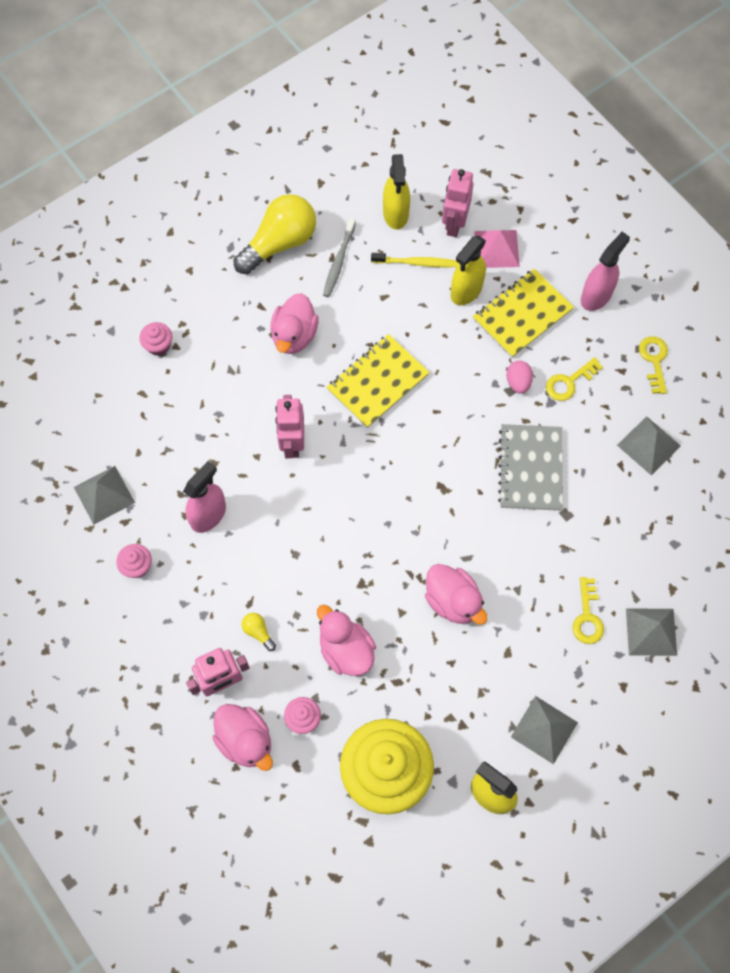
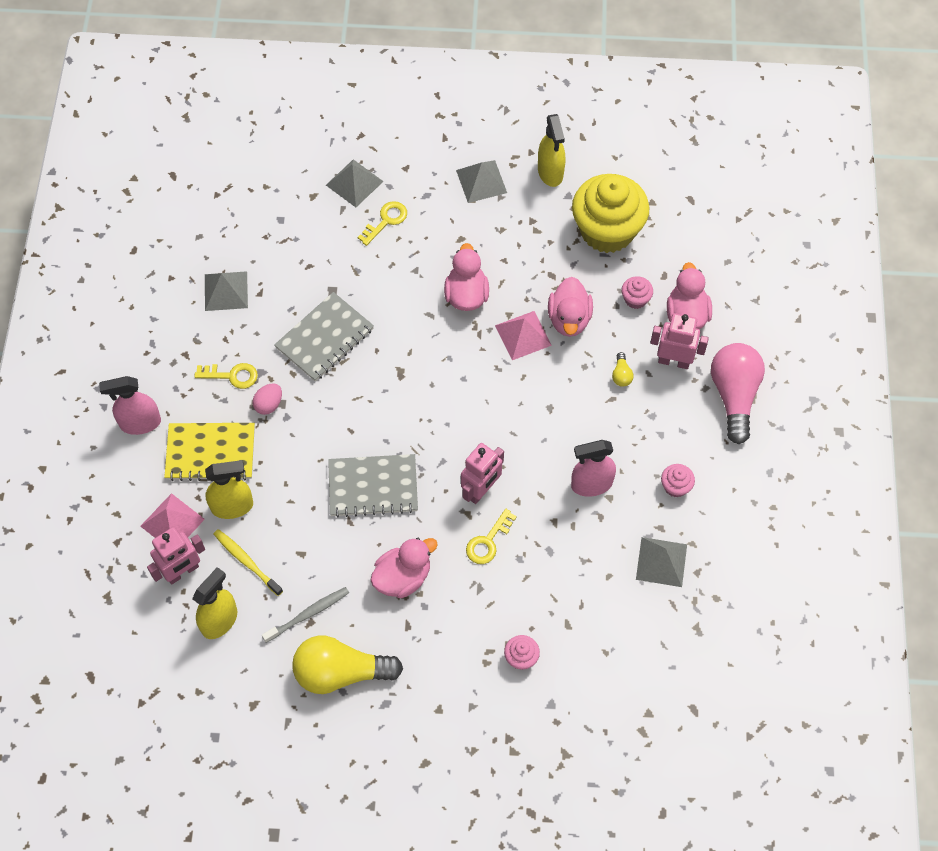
camera: 140 degrees left, 5 degrees down
yellow notebook [327,334,430,428] -> grey notebook [328,454,418,518]
yellow key [639,336,668,394] -> yellow key moved to [466,509,517,564]
none -> pink pyramid [495,311,552,360]
none -> pink light bulb [711,343,765,444]

